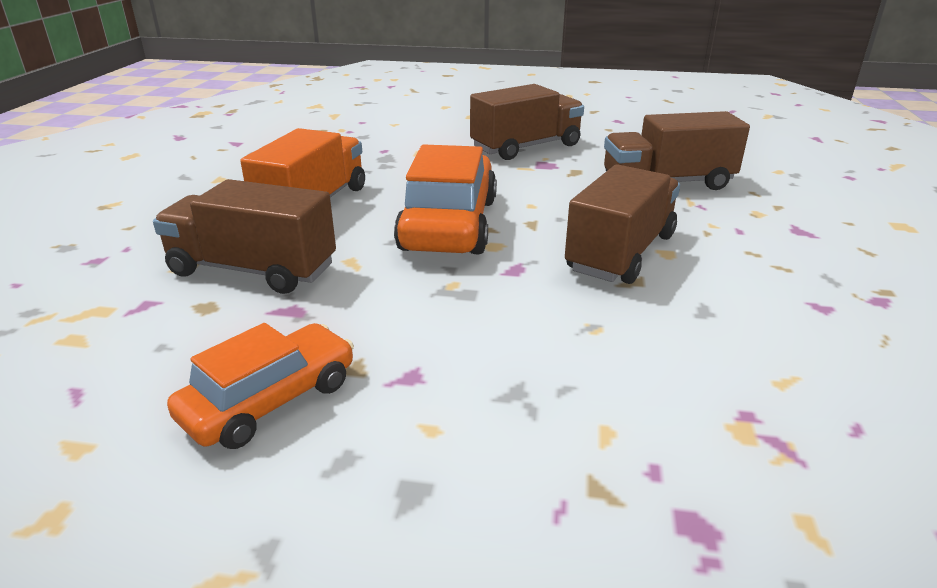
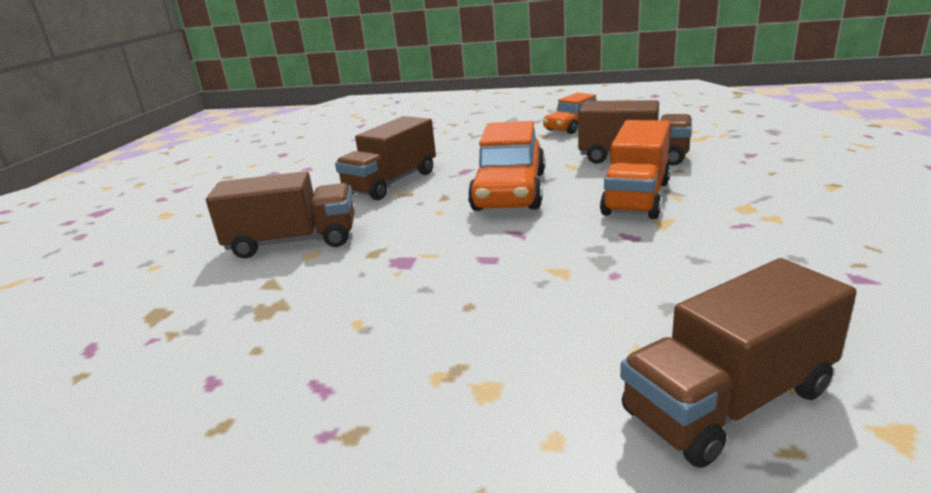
camera: 175 degrees left, 5 degrees down
brown truck [470,84,584,160] -> brown truck moved to [620,258,857,468]

